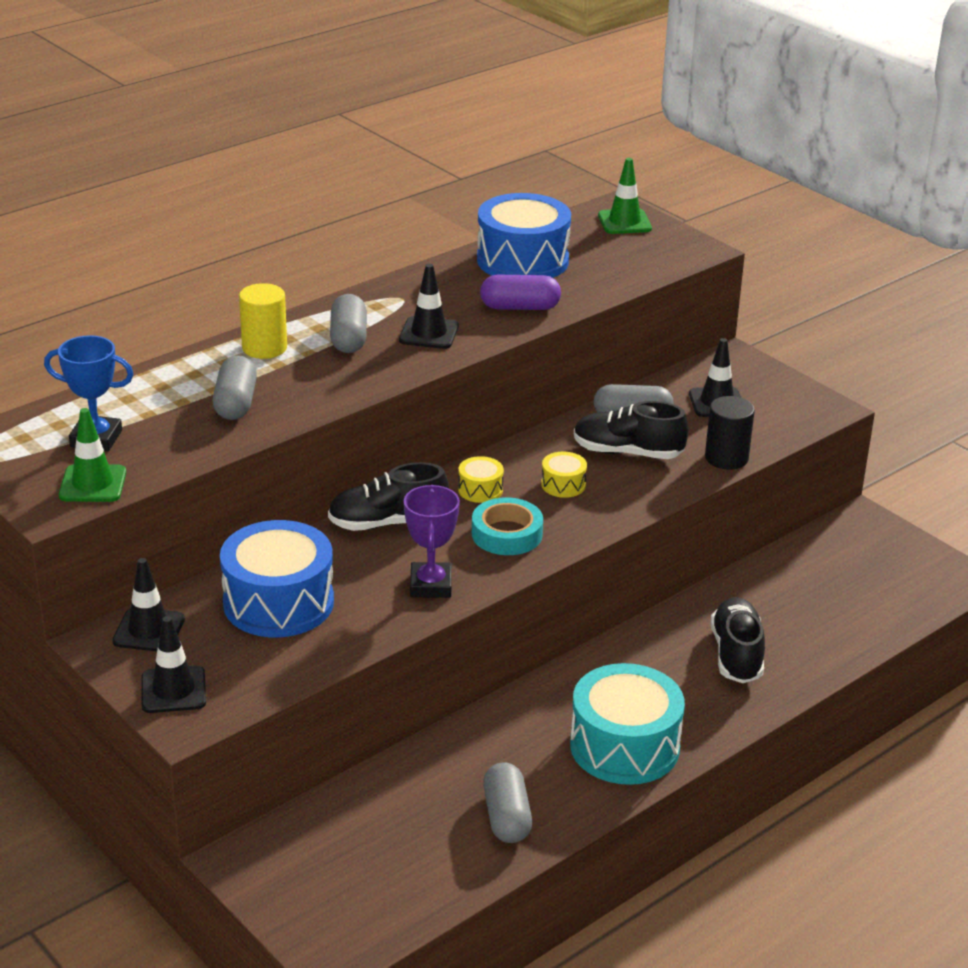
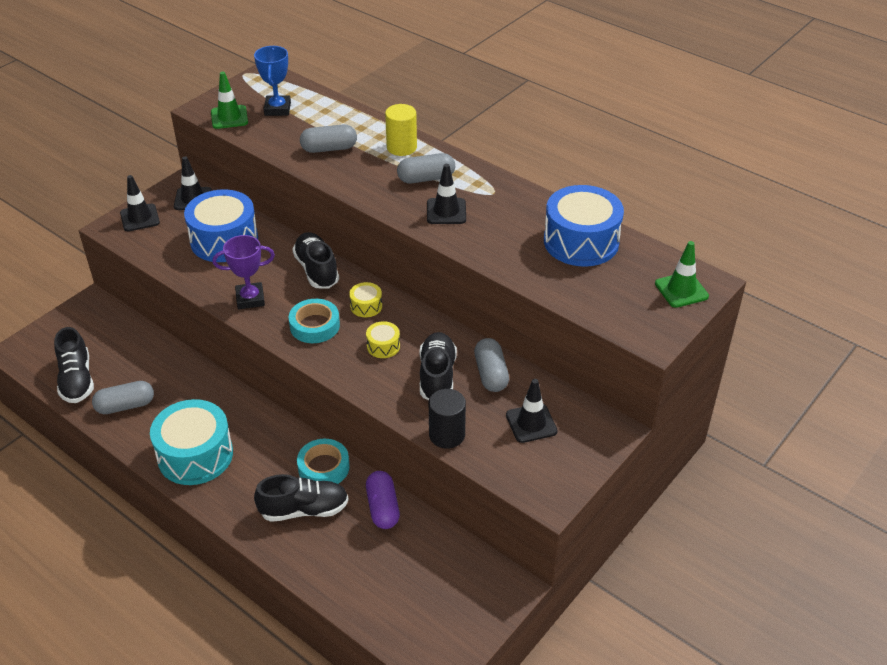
camera: 80 degrees right, 10 degrees up
purple capsule [480,275,561,310] -> purple capsule moved to [366,471,400,529]
none -> black shoe [54,327,94,403]
none -> turquoise tape [297,439,350,484]

